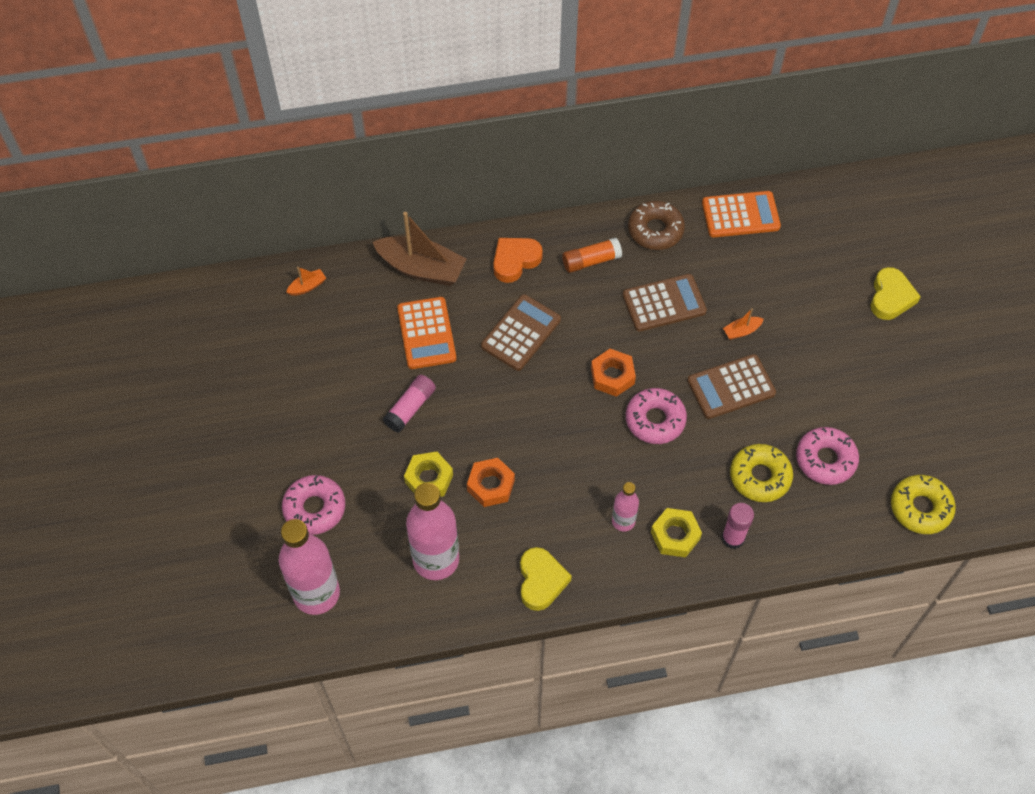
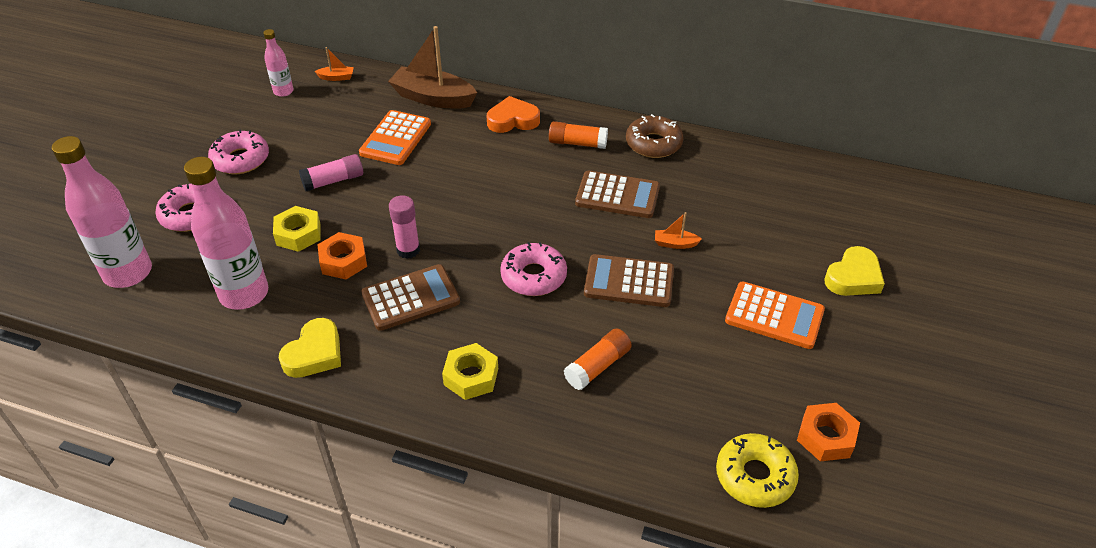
camera: 30 degrees right, 15 degrees down
brown boat [372,212,467,286] -> brown boat turned 150 degrees clockwise [388,26,477,109]
brown calculator [481,294,561,371] -> brown calculator moved to [361,264,460,331]
orange nut [591,349,636,397] -> orange nut moved to [797,403,860,461]
pink bottle [612,482,639,532] -> pink bottle moved to [263,29,293,97]
orange calculator [702,191,781,237] -> orange calculator moved to [725,281,825,349]
pink glue stick [722,503,754,549] -> pink glue stick moved to [389,195,420,259]
yellow donut [730,444,793,502] -> orange glue stick [564,328,632,390]
pink donut [796,427,859,485] -> pink donut moved to [208,129,269,174]

